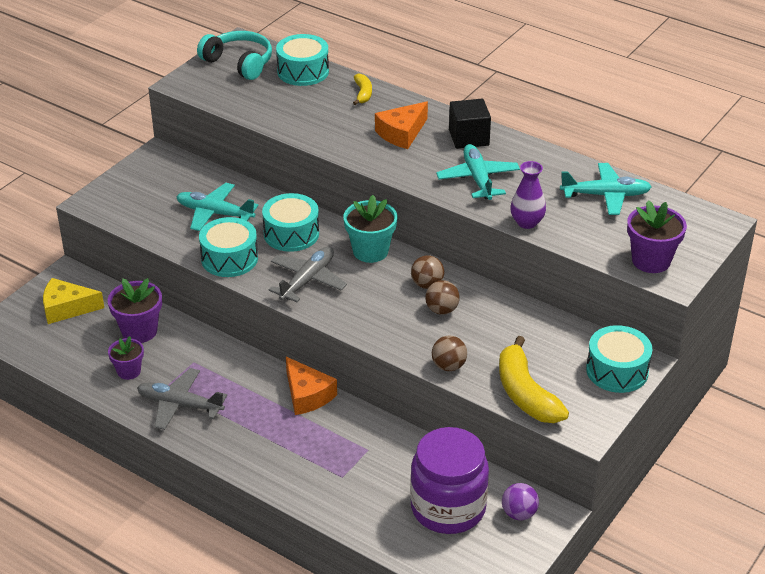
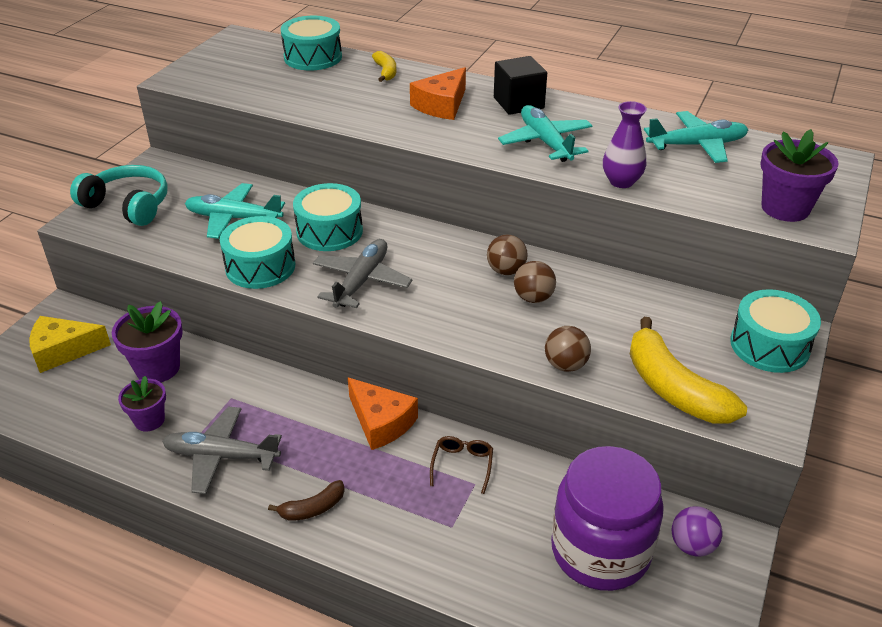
camera: 10 degrees left, 0 degrees up
turquoise headphones [197,31,272,80] -> turquoise headphones moved to [70,165,168,226]
turquoise flower pot [343,195,397,263] -> none
none -> brown banana [268,480,345,521]
none -> brown glasses [430,436,493,494]

